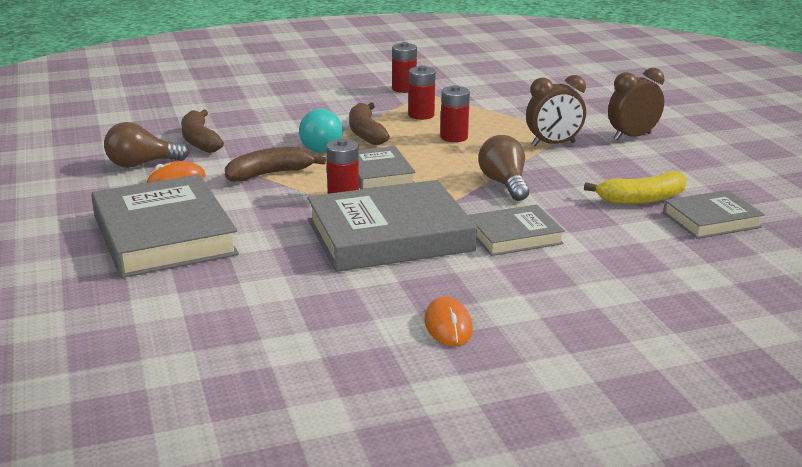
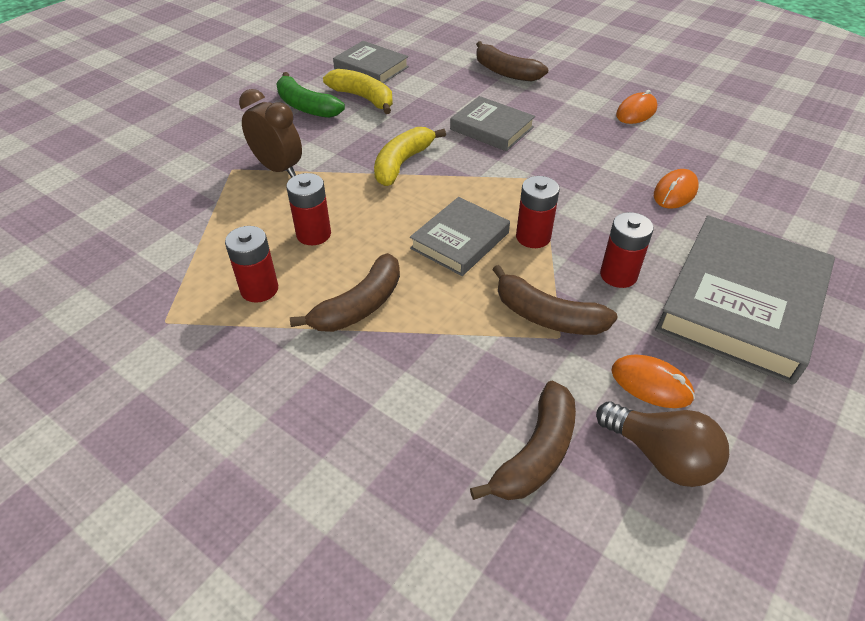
camera: 125 degrees left, 20 degrees up
turquoise light bulb [299,109,343,153] -> none
grey book [307,180,477,272] -> none
red battery [392,42,417,93] -> red battery moved to [600,212,654,288]
brown light bulb [478,135,529,201] -> yellow banana [374,127,446,186]
brown clock [608,68,664,141] -> none
none -> green banana [276,72,345,118]
none -> brown banana [476,41,548,81]
none -> orange mouse [654,169,699,209]

